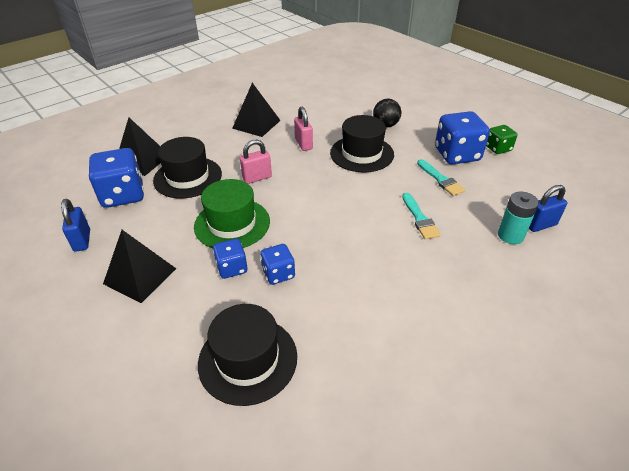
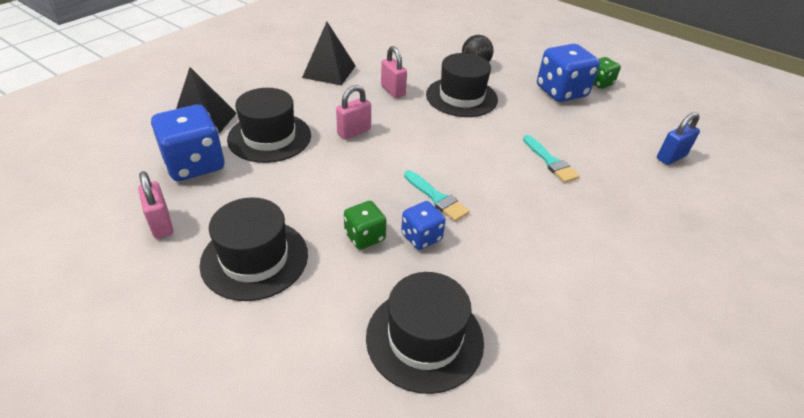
camera: 15 degrees left, 0 degrees up
blue padlock [61,199,90,252] -> pink padlock [138,171,173,239]
black pyramid [103,230,176,303] -> black hat [200,197,308,301]
green hat [194,179,270,248] -> none
blue dice [213,239,248,279] -> green dice [344,201,387,250]
turquoise brush [417,159,465,196] -> turquoise brush moved to [404,170,470,222]
turquoise battery [498,192,539,244] -> none

